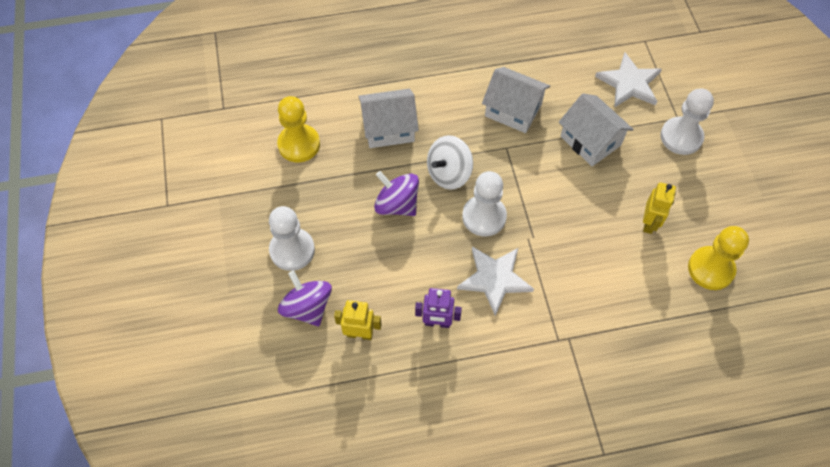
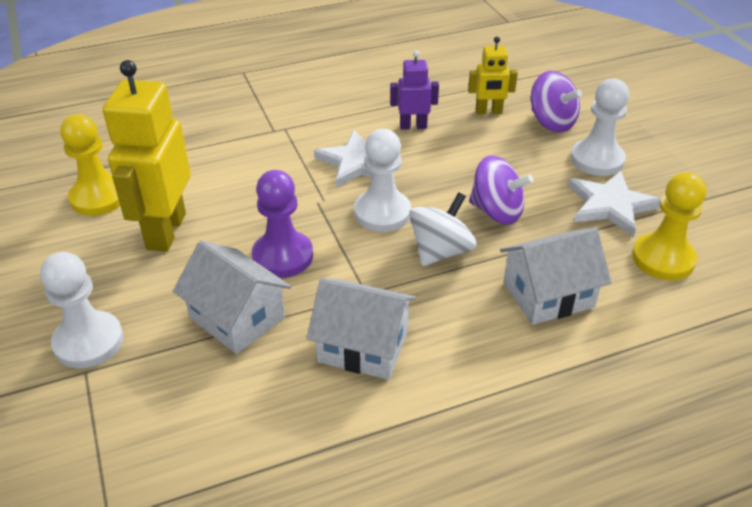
camera: 170 degrees right, 20 degrees down
white star [595,52,662,108] -> white star moved to [568,171,661,237]
yellow robot [643,182,676,234] -> yellow robot [103,60,191,252], size x1.93
none -> purple pawn [252,170,313,278]

